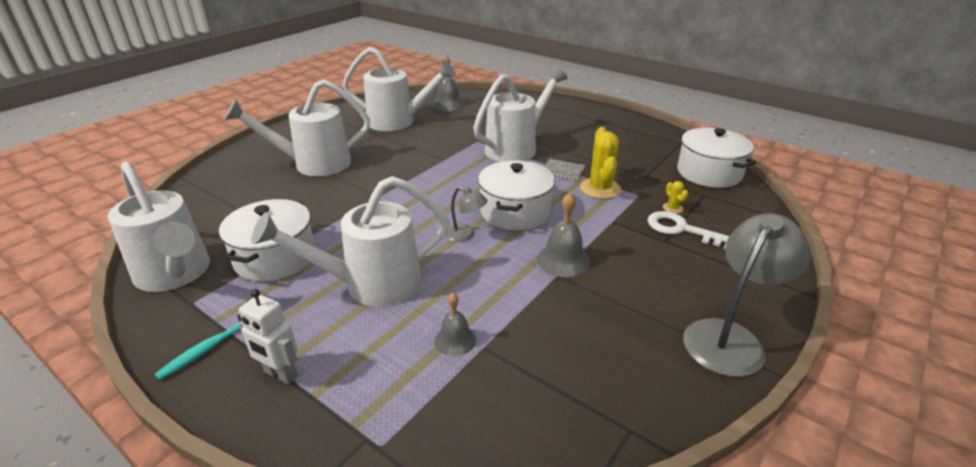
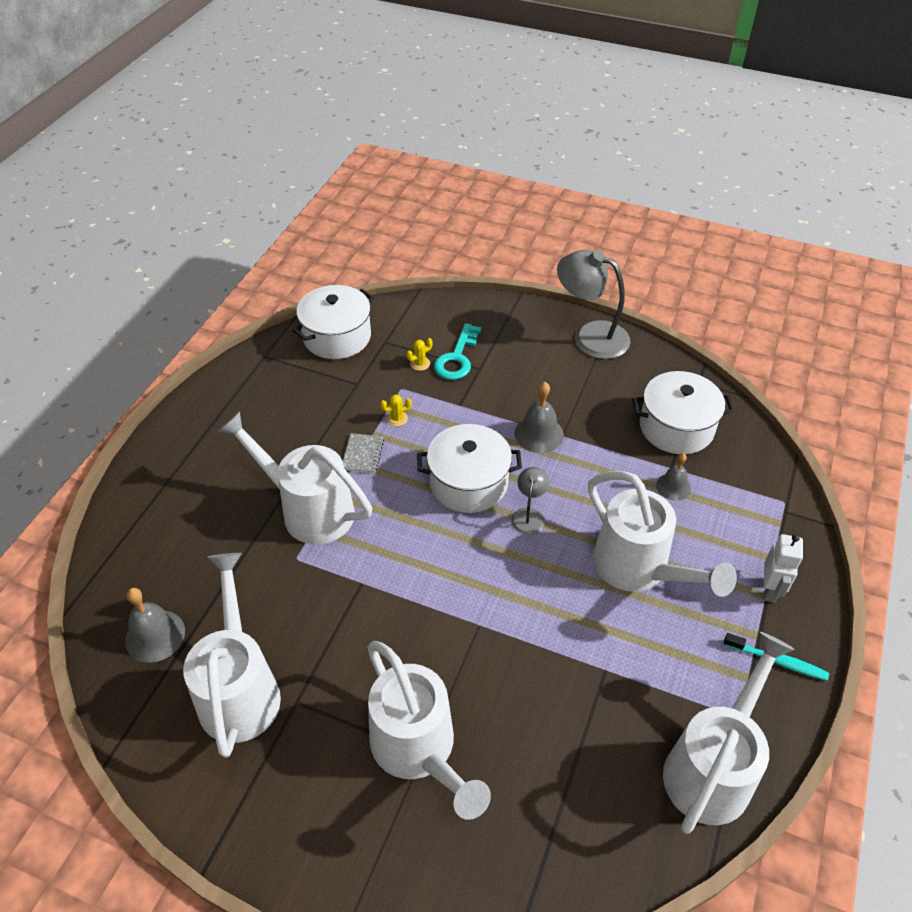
camera: 105 degrees left, 15 degrees up
white pot [219,199,315,282] -> white pot moved to [632,371,734,454]
yellow cactus [580,127,621,199] -> yellow cactus [380,394,412,426], size x0.47
white key [647,211,729,249] -> turquoise key [434,323,482,380]

